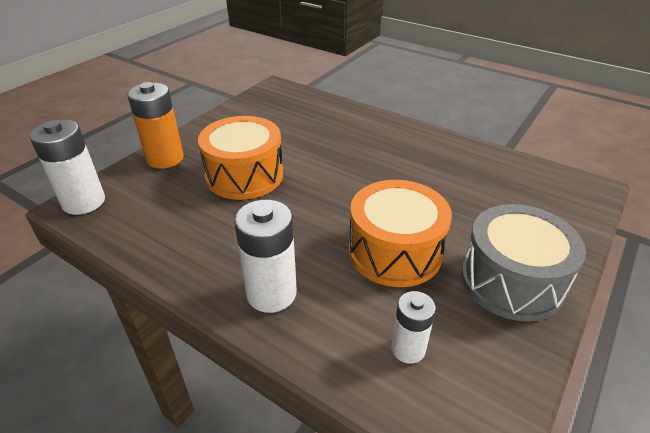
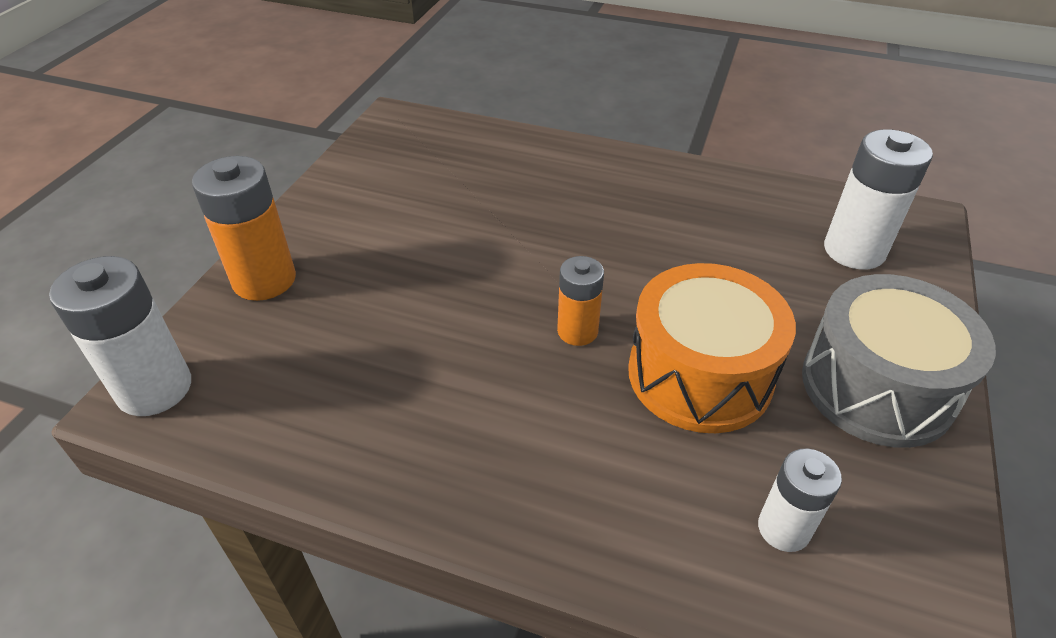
camera: 15 degrees left, 5 degrees up
orange drum [198,116,283,200] -> none
white battery [234,200,297,313] -> white battery moved to [824,129,933,270]
none -> orange battery [557,256,604,346]

